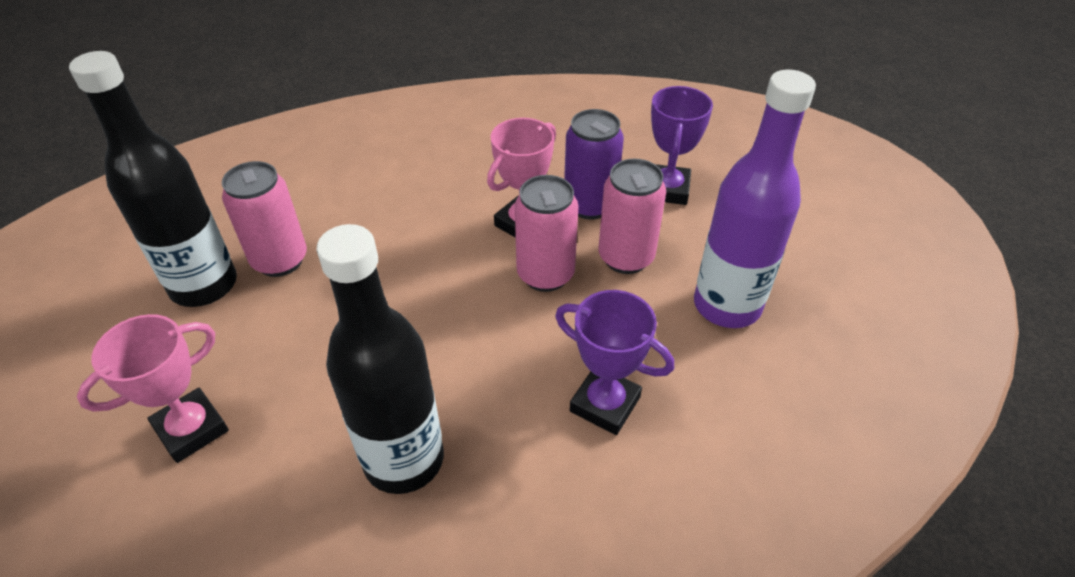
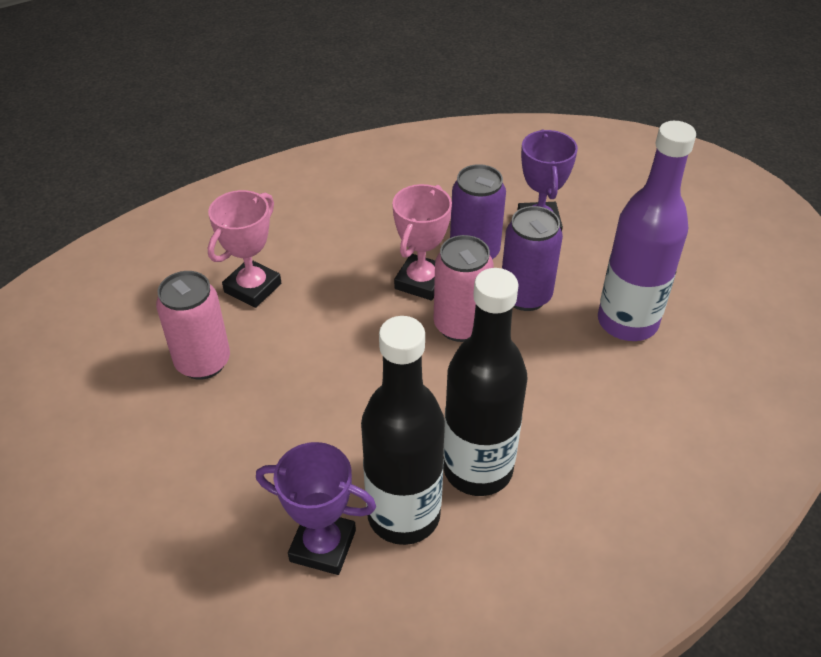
camera: 15 degrees left, 0 degrees up
black bottle [69,51,237,307] -> black bottle moved to [443,268,528,496]
pink trophy [77,314,229,463] -> pink trophy moved to [208,190,281,308]
purple trophy [555,290,674,435] -> purple trophy moved to [256,442,376,575]
pink can [598,159,666,274] -> purple can [502,206,563,311]

